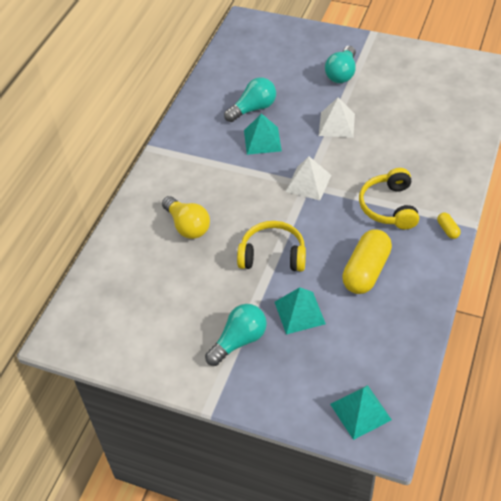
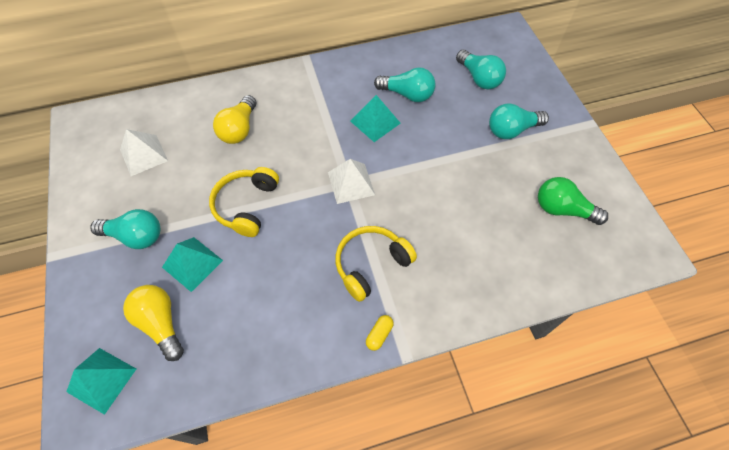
camera: 50 degrees right, 10 degrees up
yellow headphones [237,221,306,272] -> yellow headphones turned 135 degrees counterclockwise [209,167,279,237]
white pyramid [319,97,355,138] -> white pyramid moved to [120,129,168,176]
yellow capsule [342,230,392,294] -> none
none -> yellow light bulb [123,285,184,361]
none -> turquoise light bulb [456,50,506,89]
none -> green light bulb [538,177,608,225]

